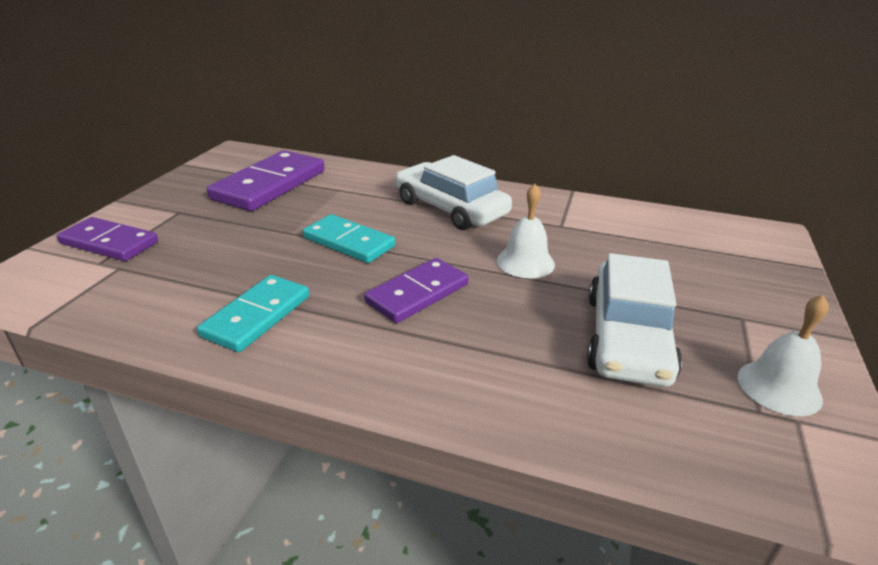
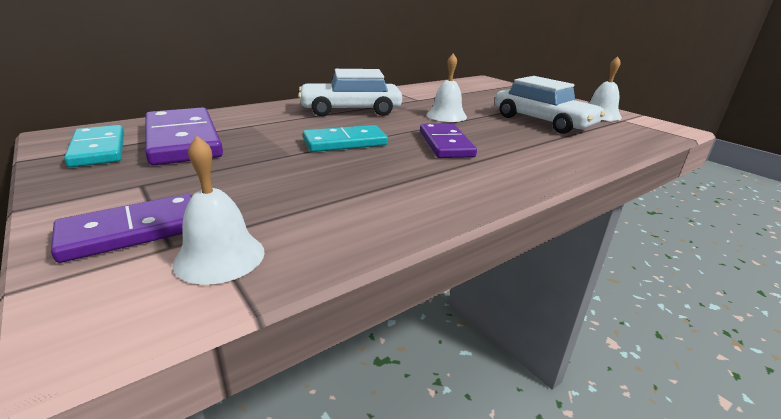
camera: 55 degrees left, 5 degrees down
turquoise domino [197,275,309,352] -> turquoise domino moved to [64,125,124,167]
none -> white bell [172,136,265,285]

